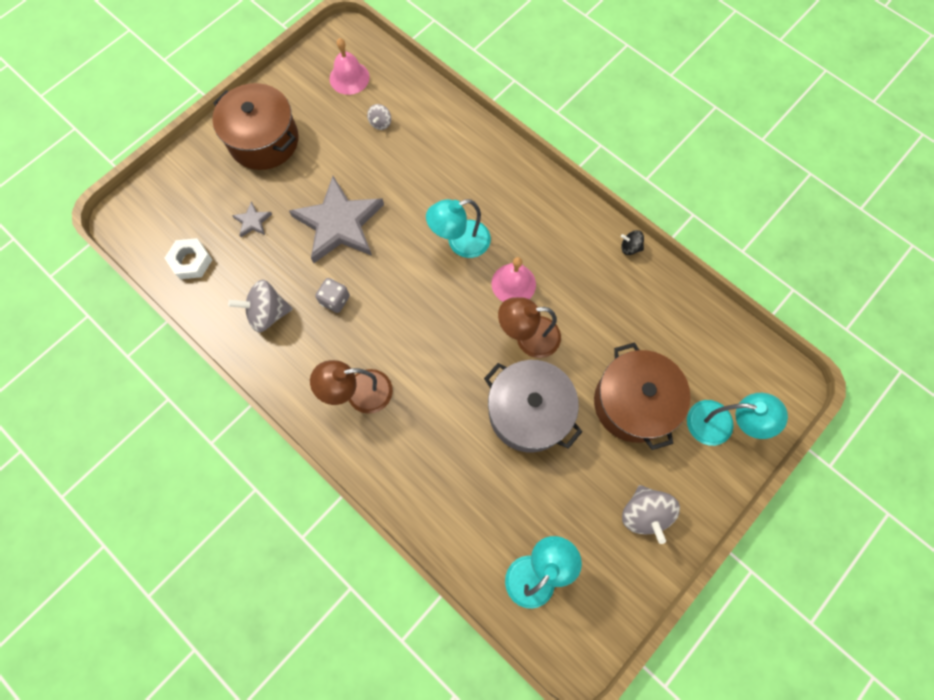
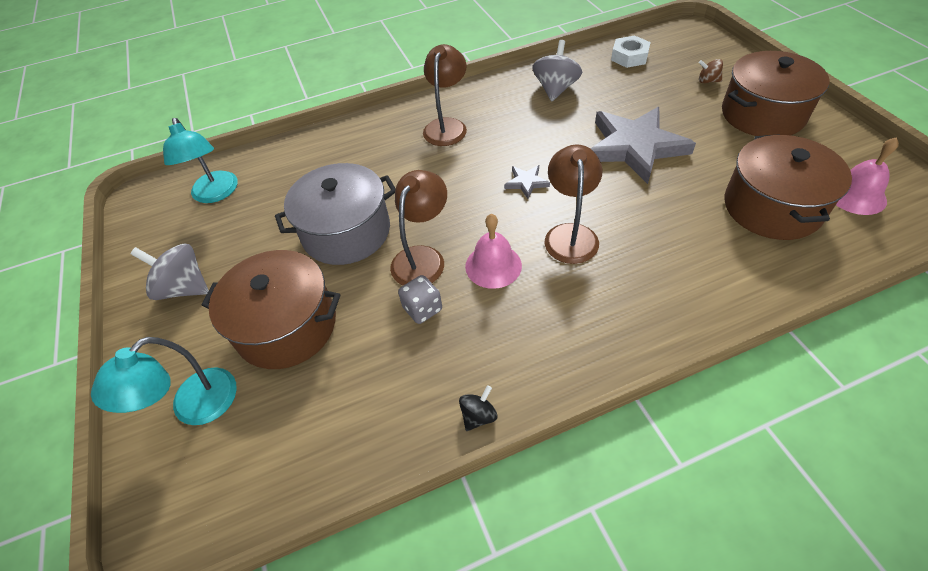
camera: 120 degrees right, 20 degrees down
grey star [232,201,272,237] -> grey star moved to [504,165,550,199]
grey dice [315,278,350,313] -> grey dice moved to [398,275,442,324]
grey spinning top [367,104,391,130] -> brown pot [725,134,852,240]
turquoise lamp [426,199,491,258] -> brown lamp [544,144,603,264]
none -> brown spinning top [699,59,723,83]

